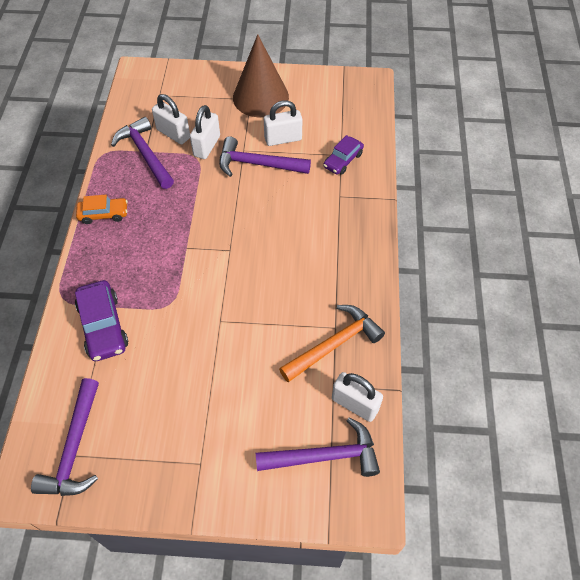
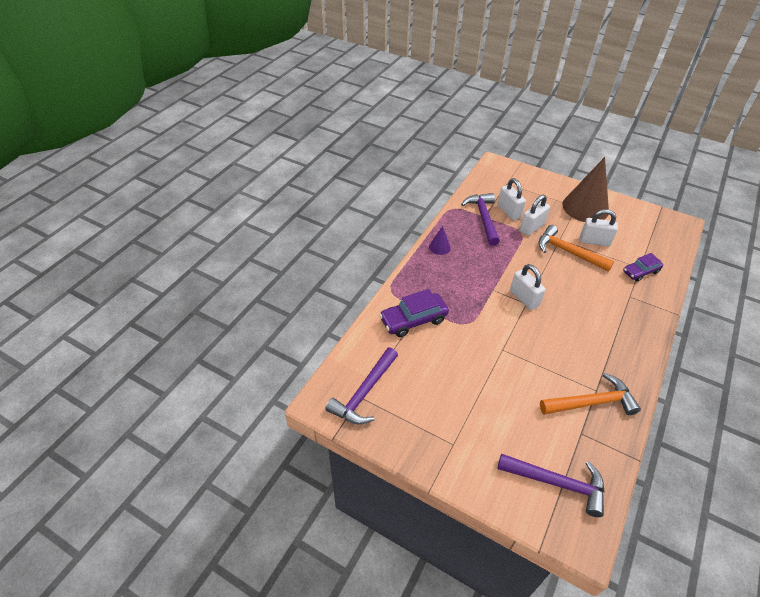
camera: 25 degrees right, 10 degrees down
purple car [75,280,128,361] -> purple car turned 60 degrees clockwise [379,289,449,337]
orange car [76,195,128,224] -> purple cone [429,226,451,255]
purple hammer [219,136,311,177] -> orange hammer [538,225,614,272]
white padlock [332,372,383,422] -> white padlock moved to [510,264,546,310]

